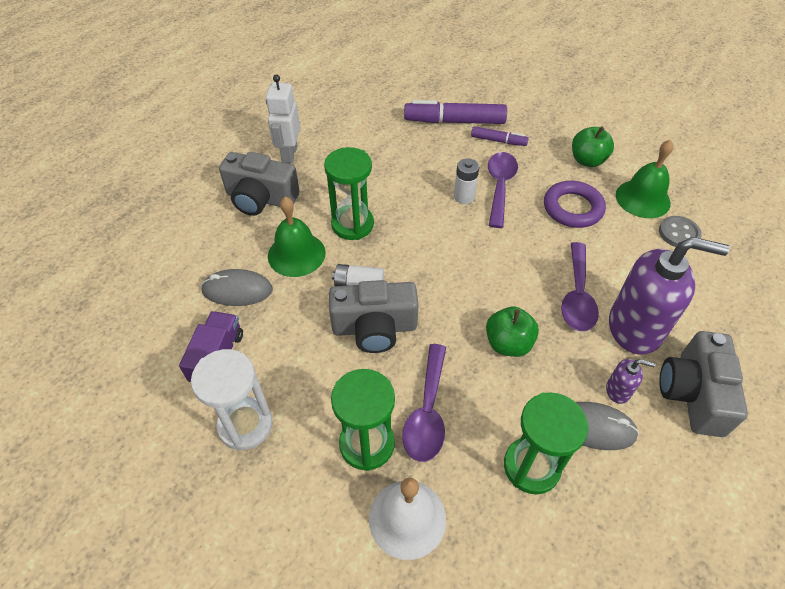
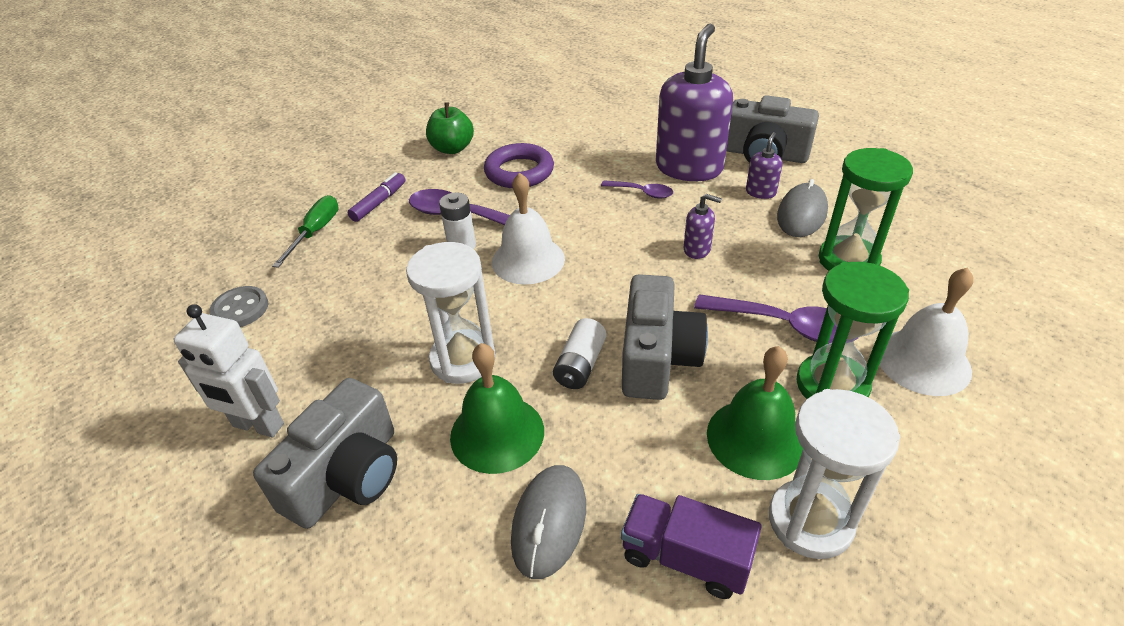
camera: 75 degrees left, 10 degrees down
green hourglass [324,147,374,240] -> white hourglass [406,242,496,384]
purple marker [404,100,507,124] -> green screwdriver [272,195,339,268]
green apple [486,307,539,357] -> purple soap dispenser [684,194,722,259]
purple spoon [561,242,599,331] -> purple spoon [601,180,673,199], size x0.58
green bell [616,140,674,218] -> green bell moved to [707,346,803,480]
grey button [659,216,702,247] -> grey button moved to [209,286,268,327]
none -> white bell [492,173,565,285]

